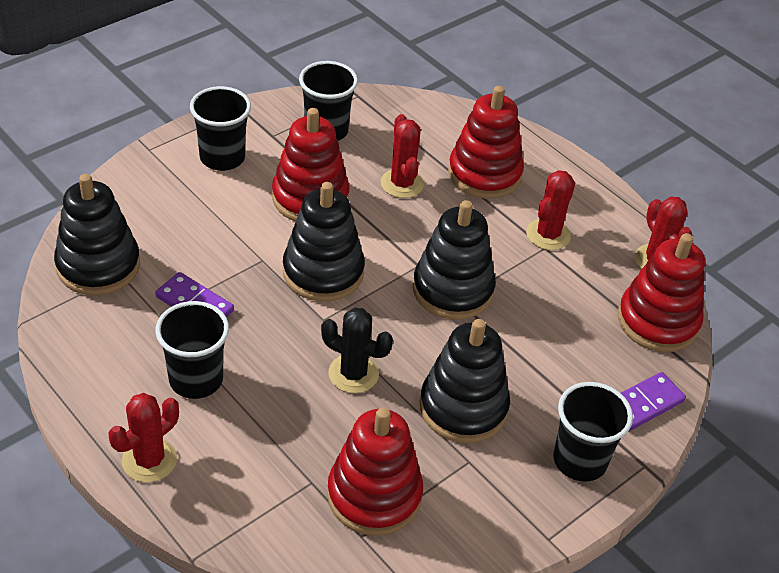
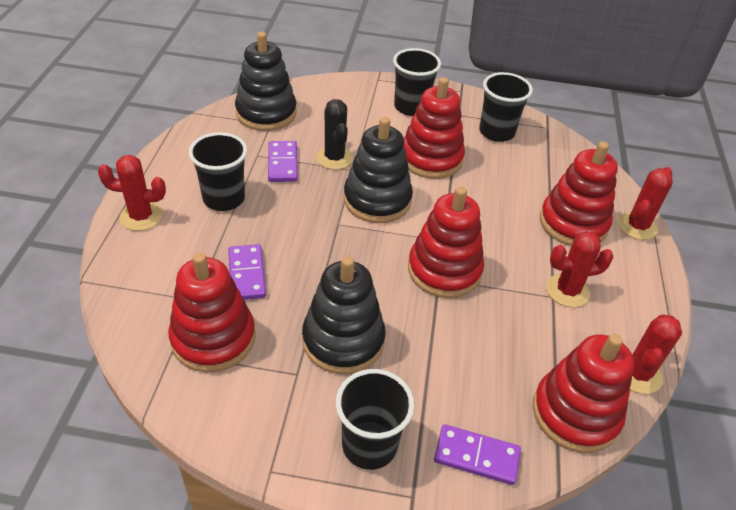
camera: 50 degrees right, 0 degrees up
black cactus [321,308,393,393] -> black cactus moved to [316,99,353,170]
red cactus [381,114,424,198] -> red cactus moved to [618,167,673,240]
black stacking toy [413,200,496,320] -> red stacking toy [408,187,484,298]
none -> purple domino [228,244,266,300]

